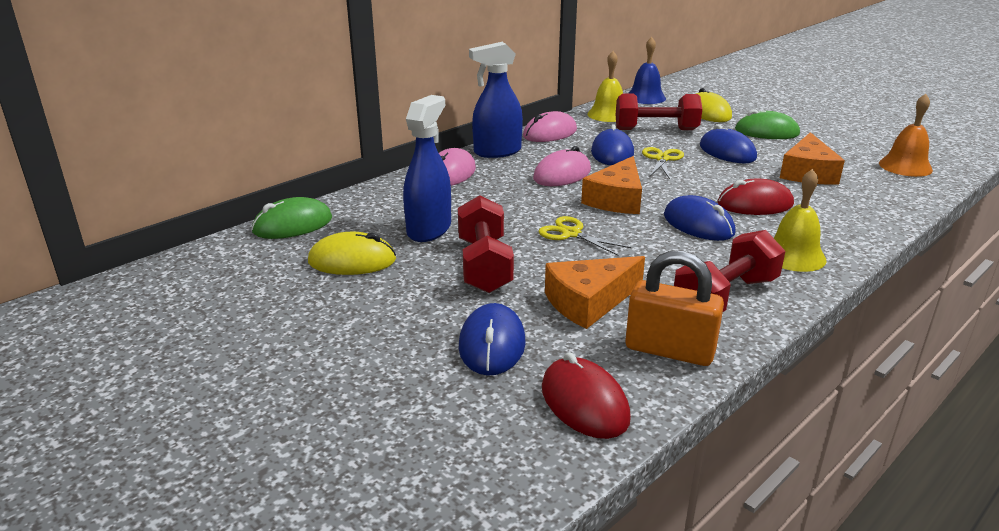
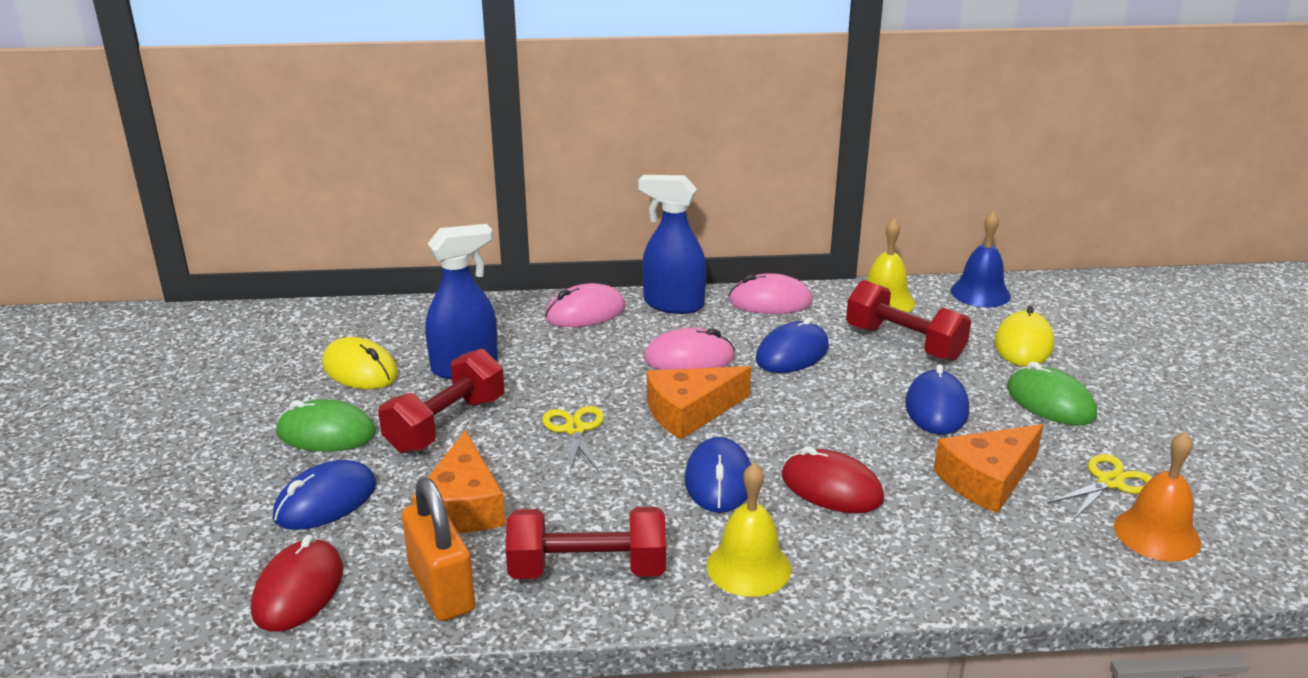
camera: 40 degrees right, 0 degrees up
green mouse [252,197,332,239] -> green mouse moved to [276,399,376,452]
orange cheese [545,256,645,329] -> orange cheese turned 105 degrees counterclockwise [412,430,506,533]
yellow scissors [642,147,684,179] -> yellow scissors moved to [1048,454,1153,520]

